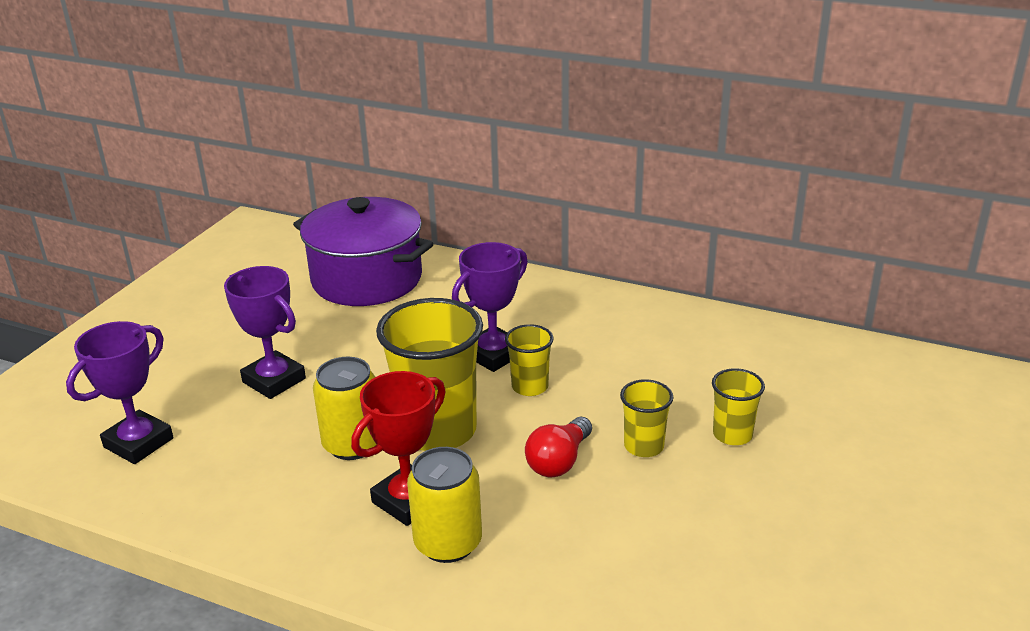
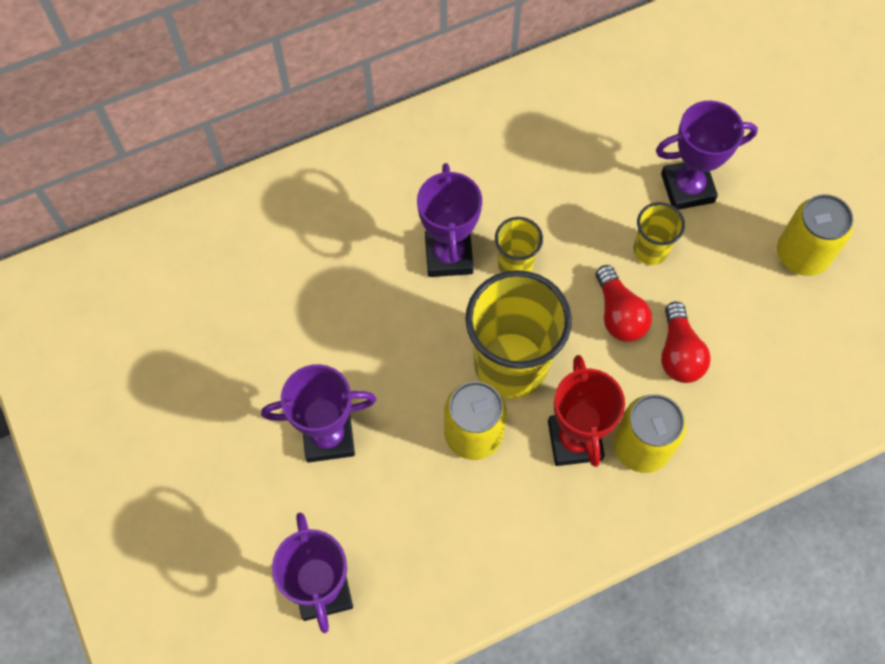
camera: 50 degrees left, 35 degrees up
purple pot [293,197,433,306] -> none
yellow cup [712,368,765,445] -> purple trophy [656,100,758,210]
none -> red light bulb [661,301,711,383]
none -> yellow can [777,194,853,276]

